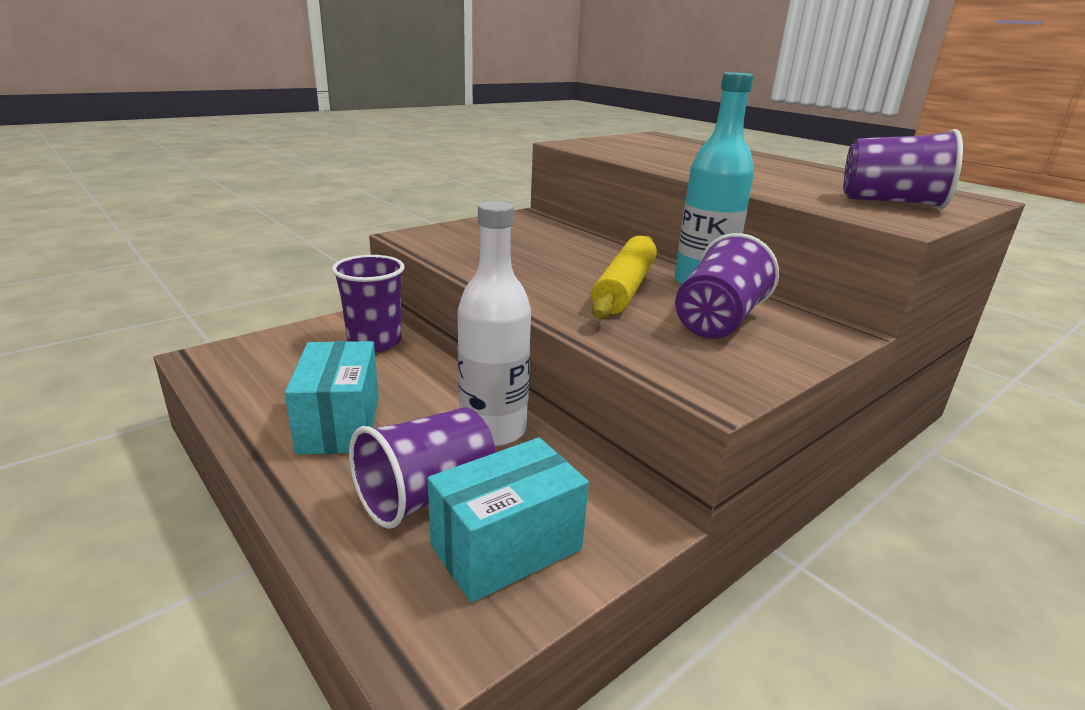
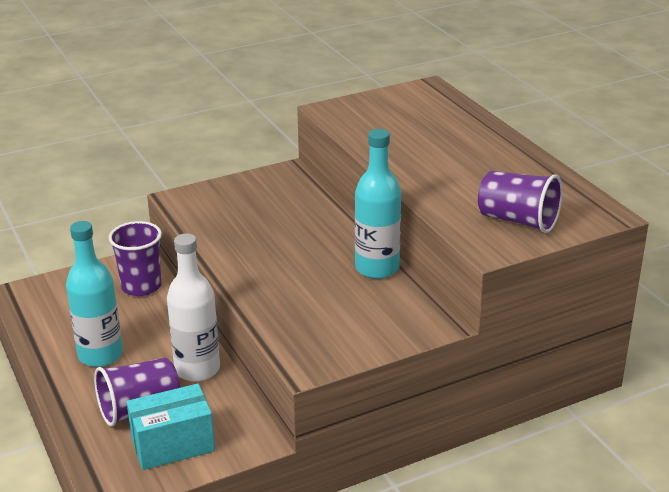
camera: 15 degrees right, 5 degrees up
turquoise box [285,341,379,455] -> turquoise bottle [66,221,123,367]
yellow rolling pin [592,236,657,319] -> none
purple cup [675,233,779,339] -> none

